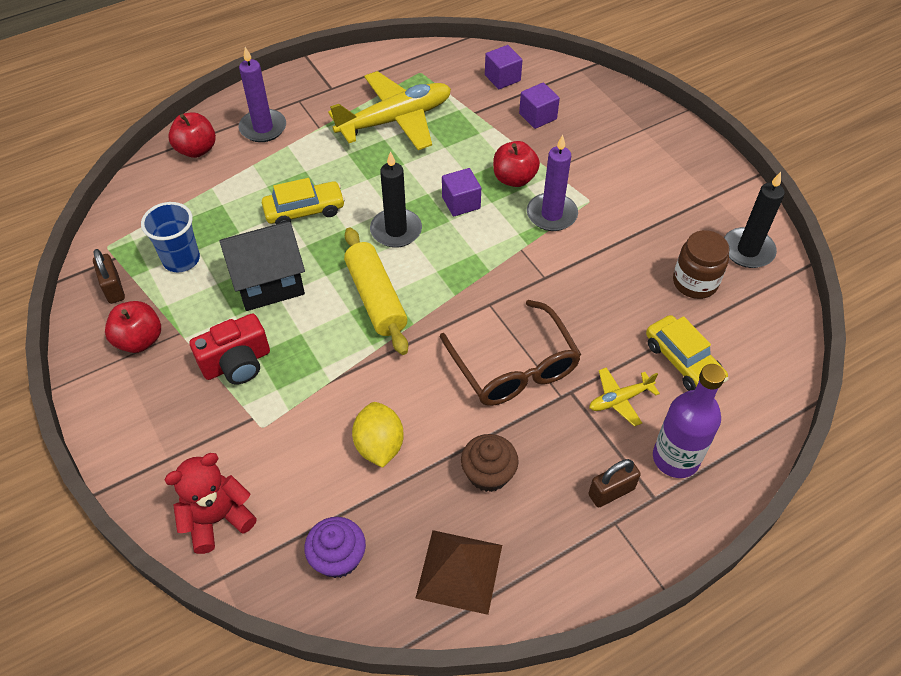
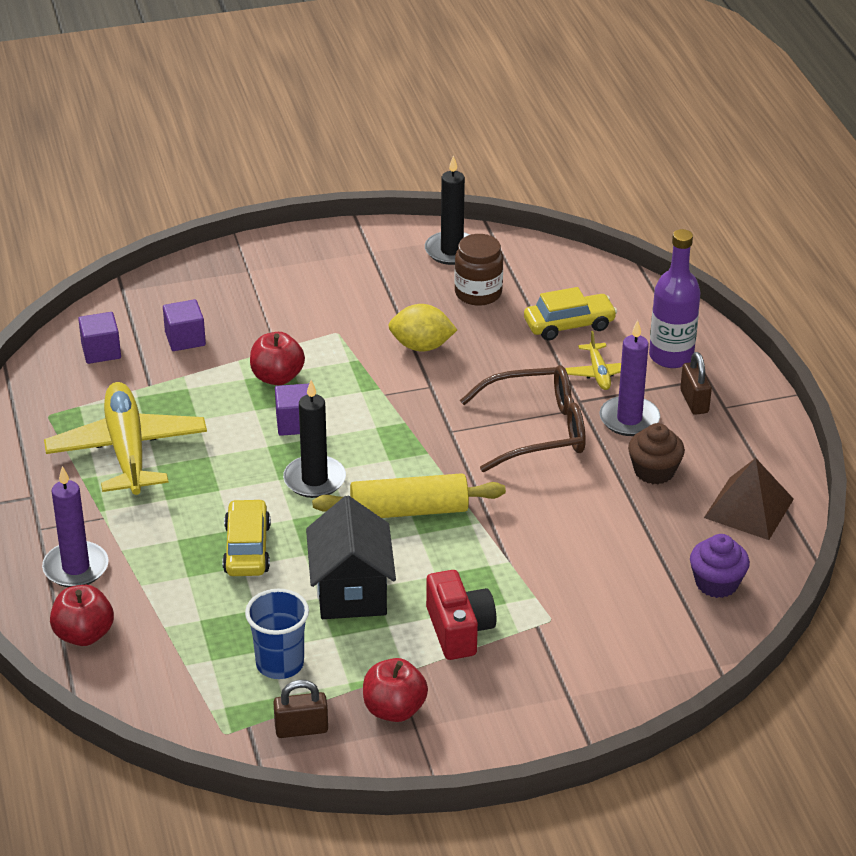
camera: 75 degrees left, 15 degrees down
red teddy bear [164,453,257,554] -> none
yellow lemon [352,402,404,468] -> yellow lemon moved to [388,304,457,352]
purple candle [527,135,578,231] -> purple candle moved to [600,320,660,436]

